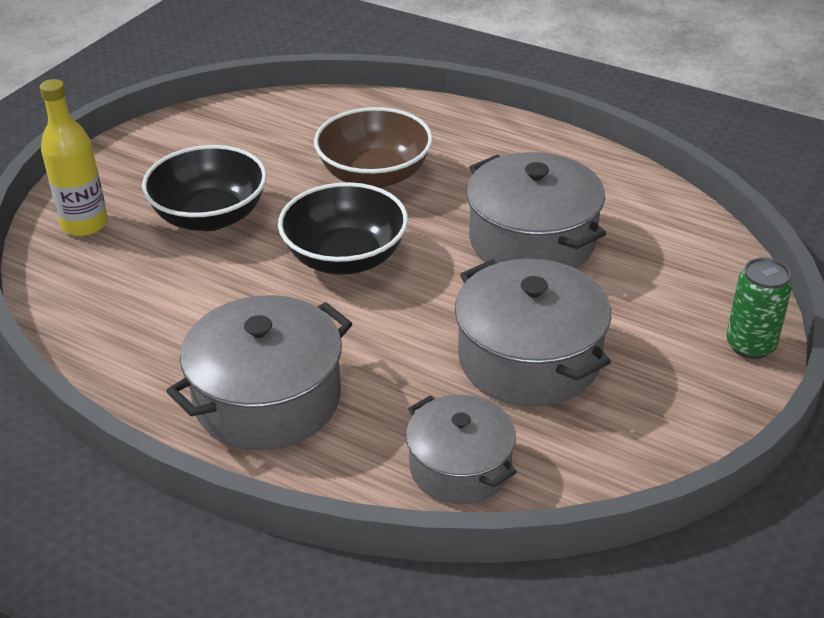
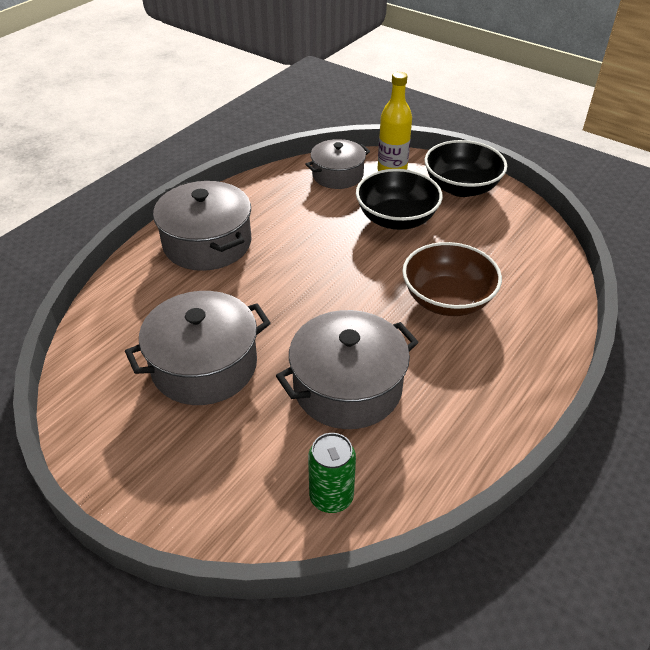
camera: 95 degrees right, 5 degrees up
black bowl [278,182,408,275] -> black bowl moved to [425,140,507,197]
grey pot [406,395,517,504] -> grey pot moved to [305,139,370,189]
green can [726,258,792,359] -> green can moved to [308,433,356,513]

